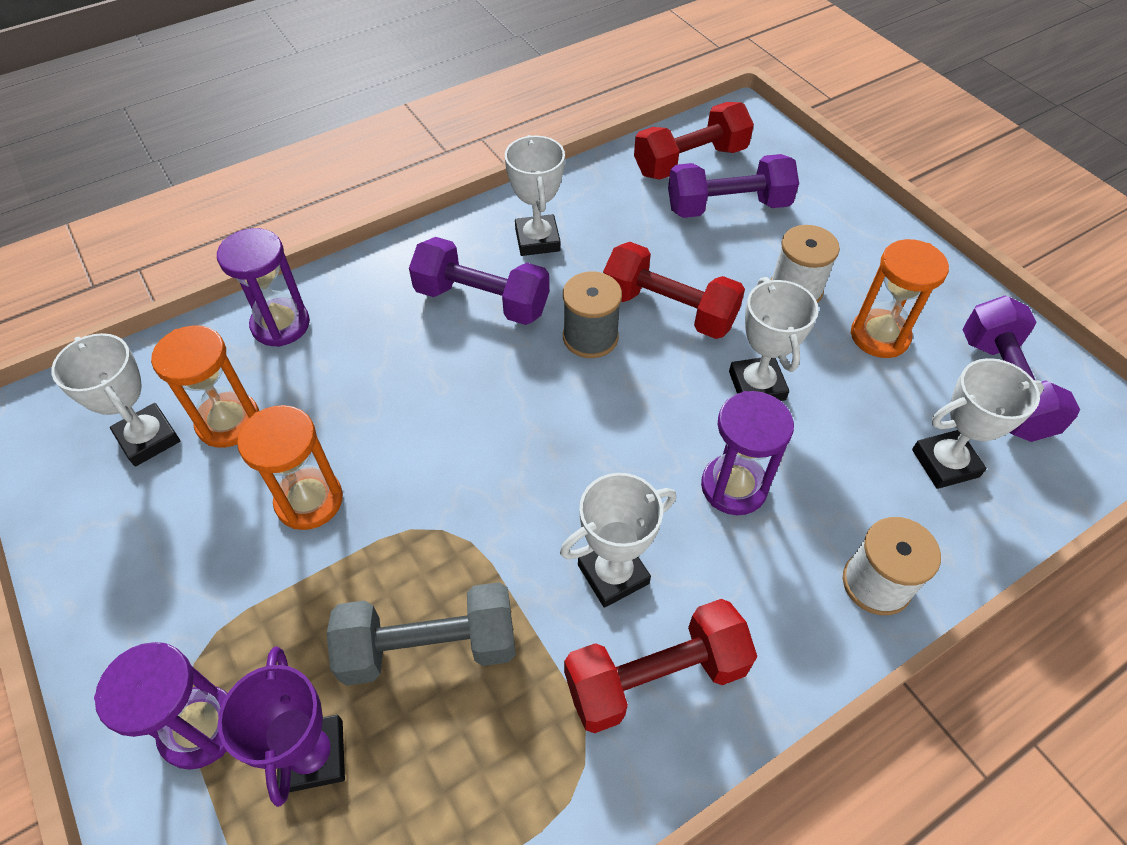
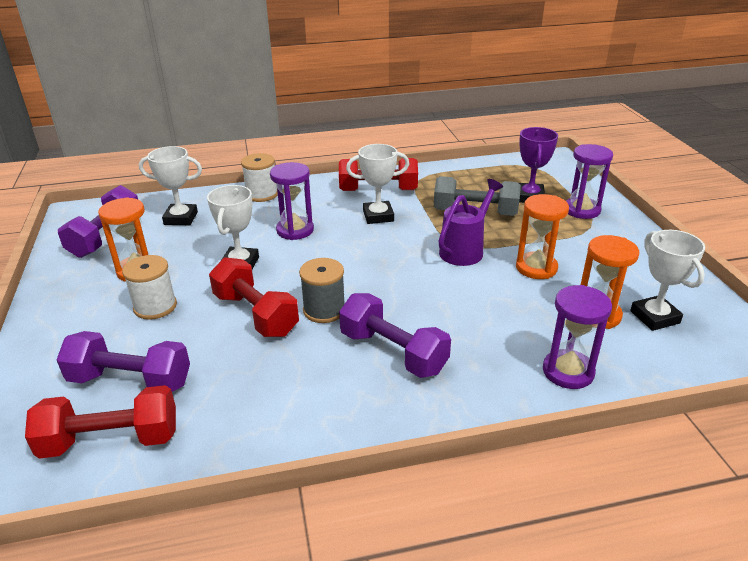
camera: 160 degrees left, 20 degrees down
white trophy [505,135,565,256] -> none
none -> purple watering can [439,179,503,266]

